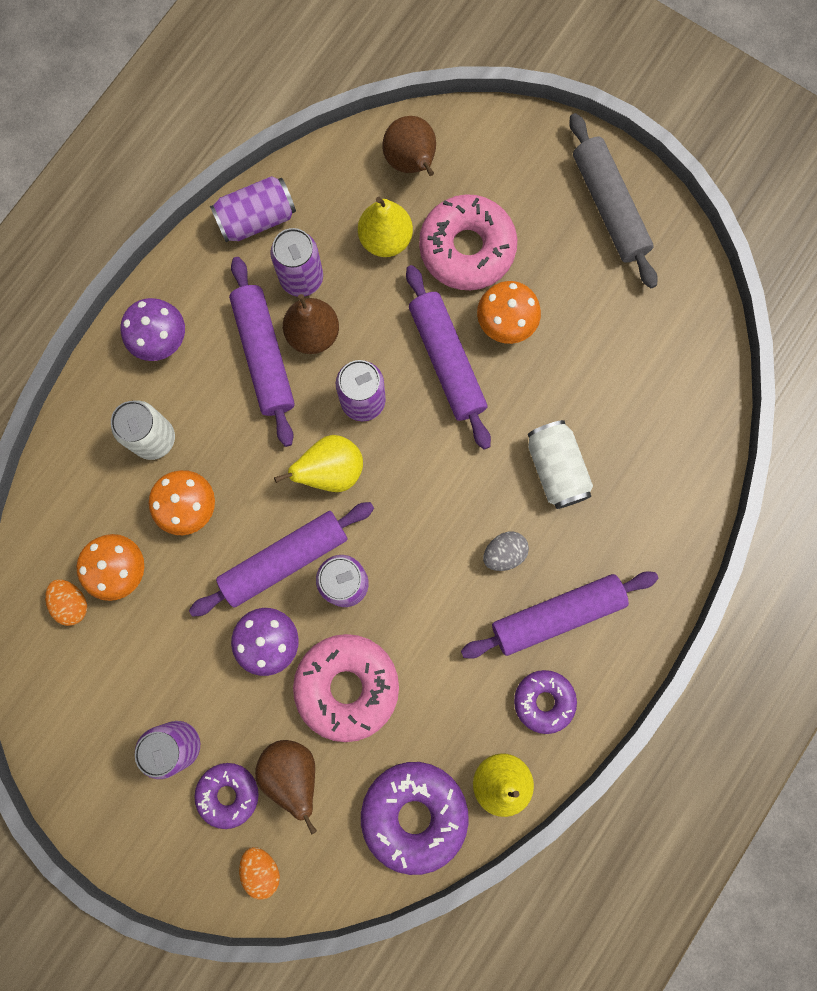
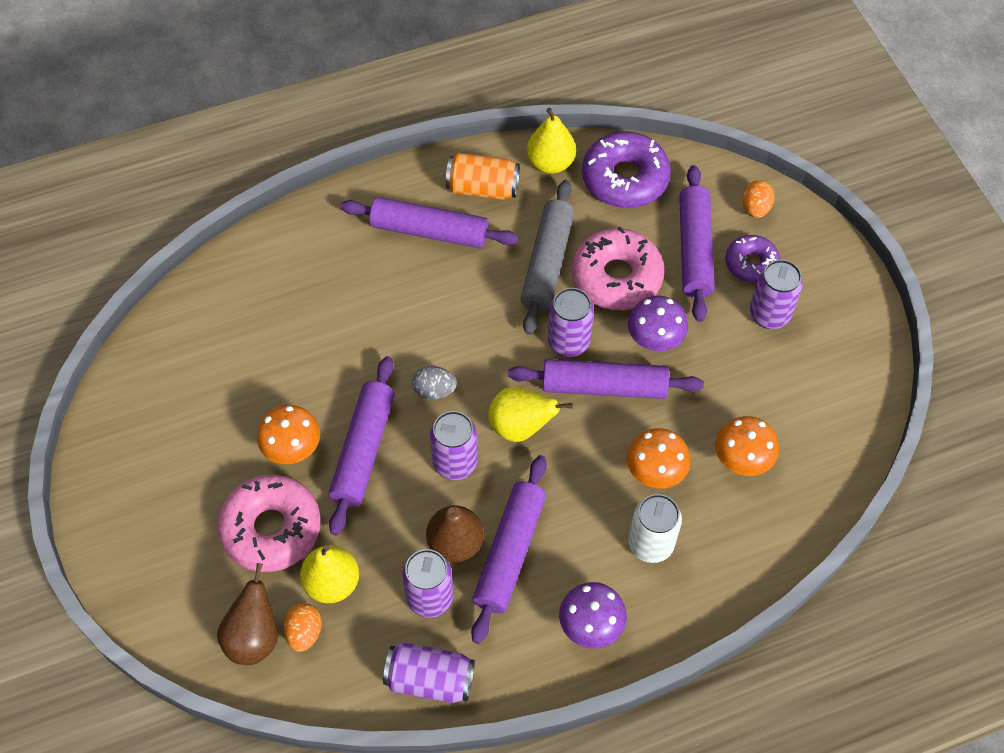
camera: 145 degrees left, 20 degrees down
orange egg [45,580,87,626] -> orange egg moved to [284,603,322,652]
brown pear [255,740,317,835] -> purple rolling pin [679,165,715,322]
grey egg [483,531,529,571] -> grey egg moved to [412,366,457,400]
purple donut [514,670,577,734] -> orange can [446,153,520,200]
white can [528,420,593,509] -> none
grey rolling pin [569,113,658,289] -> grey rolling pin moved to [520,180,574,335]

